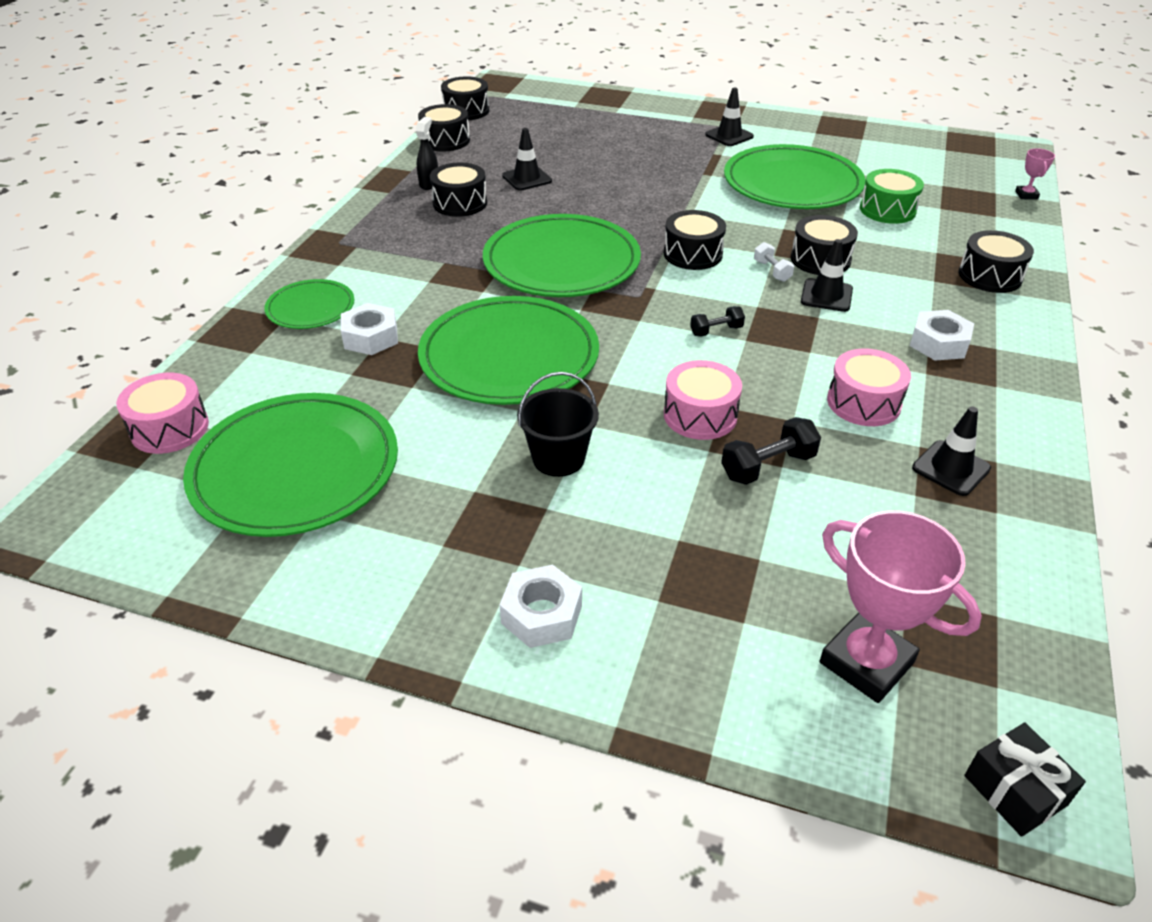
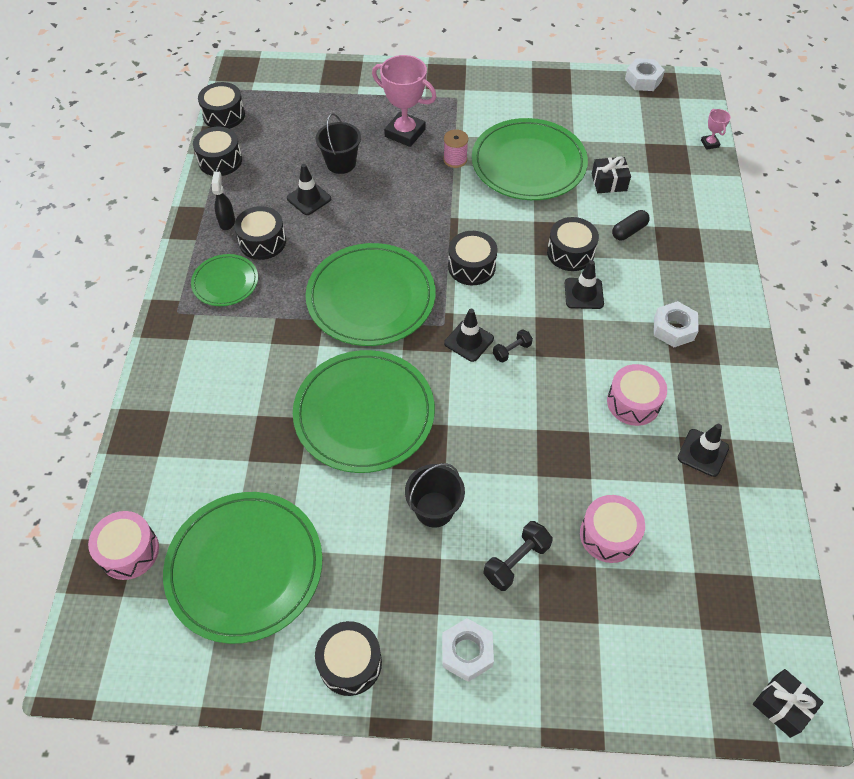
camera: 15 degrees left, 15 degrees up
green plate [264,279,355,329] -> green plate moved to [191,254,258,306]
white nut [341,303,398,355] -> white nut moved to [625,58,665,91]
pink drum [664,360,742,440] -> pink drum moved to [580,495,645,563]
black traffic cone [705,88,754,146] -> black traffic cone moved to [444,309,494,362]
black dumbbell [721,417,821,485] -> black dumbbell moved to [483,521,553,591]
white dumbbell [754,242,794,282] -> none
pink trophy [820,511,982,703] -> pink trophy moved to [372,55,437,147]
green drum [860,169,924,224] -> black gift [592,156,631,193]
black drum [959,230,1034,293] -> black drum moved to [315,621,382,696]
none -> black bucket [316,113,361,174]
none -> pink spool [443,129,468,168]
none -> black capsule [612,210,650,240]

